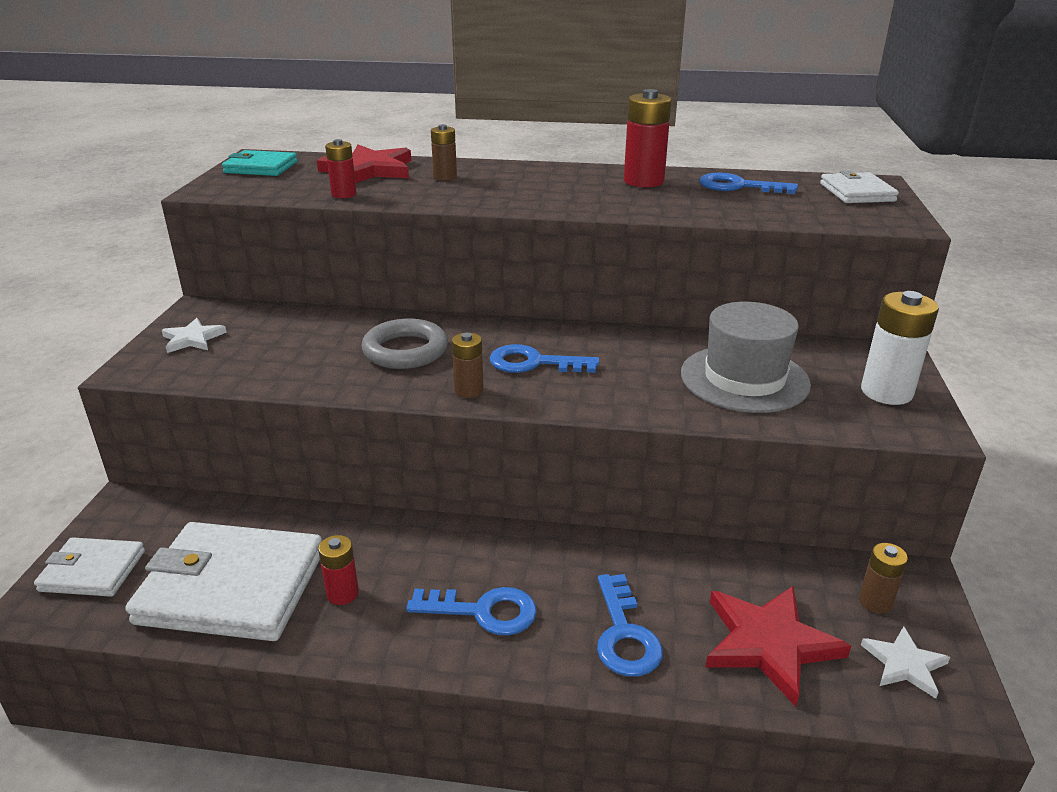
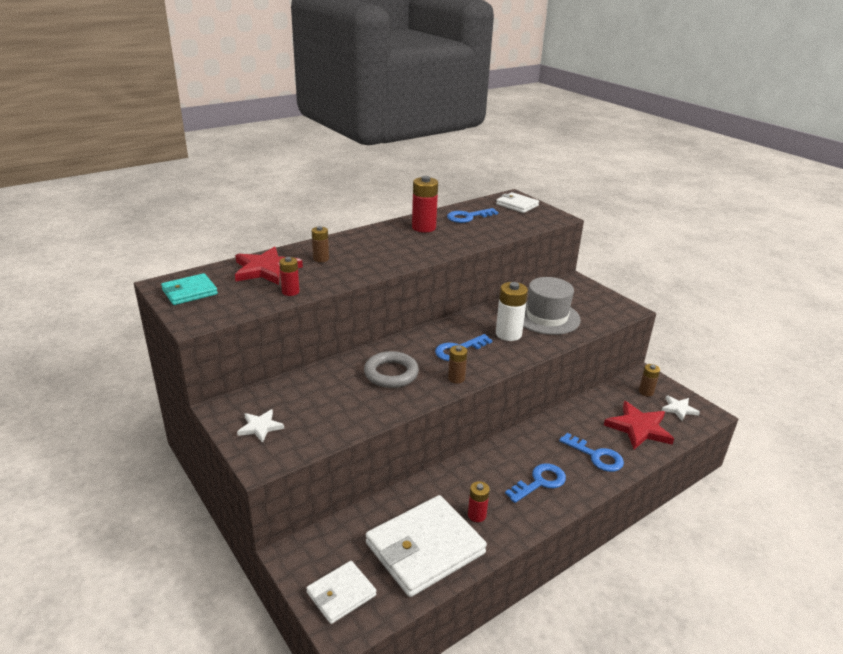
camera: 45 degrees left, 0 degrees up
white battery [861,291,939,405] -> white battery moved to [496,282,528,341]

